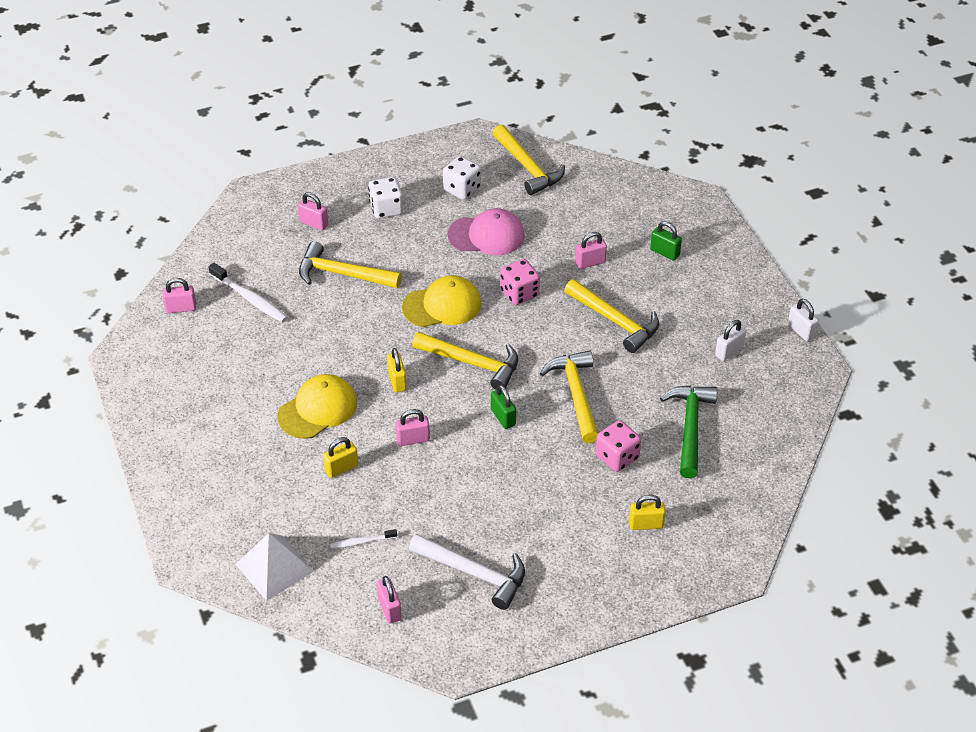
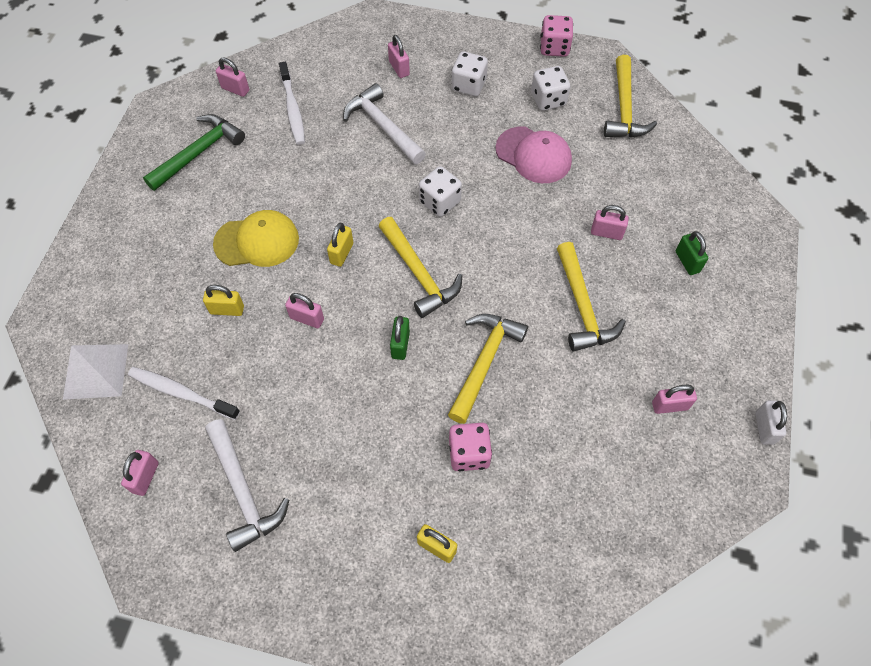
camera: 35 degrees right, 15 degrees up
yellow hammer [299,241,402,288] -> white hammer [343,83,426,164]
white toothbrush [330,529,397,549] -> white toothbrush [128,367,240,420], size x1.76
yellow cap [402,275,482,327] -> white dice [419,166,462,217]
pink dice [500,259,540,305] -> pink dice moved to [540,15,573,57]
green hammer [660,386,717,478] -> green hammer moved to [143,114,245,191]
white padlock [715,320,746,361] -> pink padlock [652,385,697,414]

